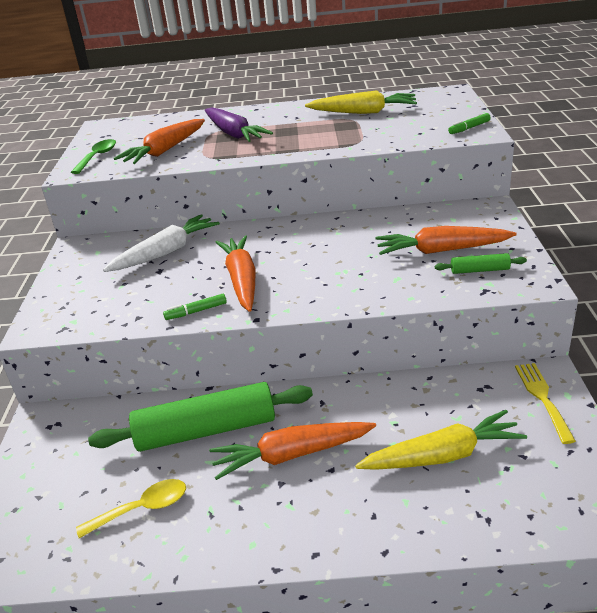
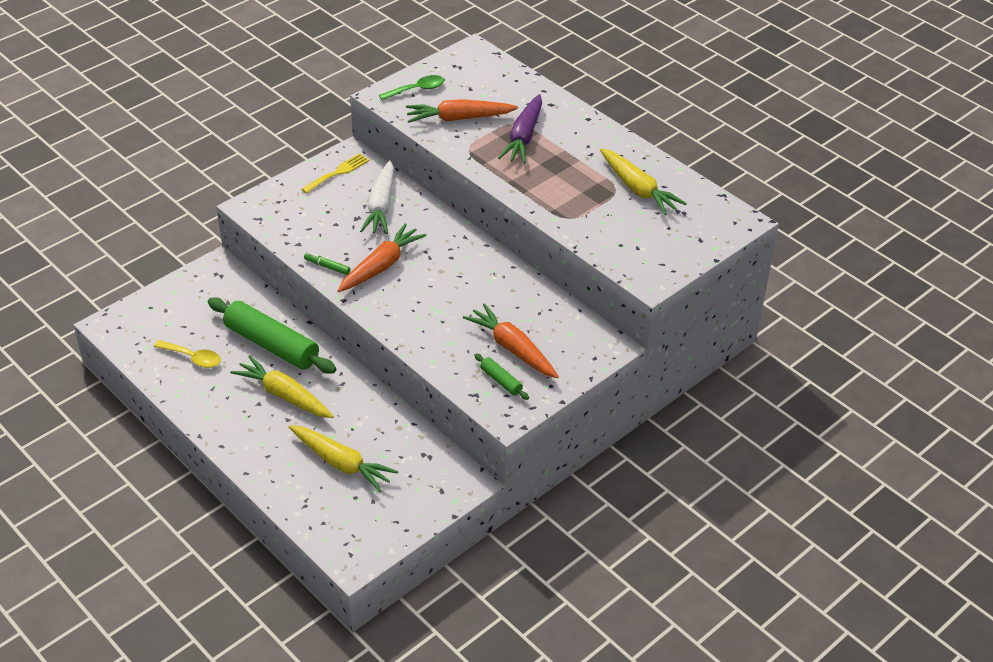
camera: 45 degrees right, 10 degrees up
white carrot [103,214,220,272] -> white carrot turned 90 degrees clockwise [360,160,394,234]
orange carrot [209,422,376,480] -> yellow carrot [230,355,334,418]
green marker [448,113,491,134] -> none
yellow fork [515,363,576,444] -> yellow fork moved to [302,153,369,193]

